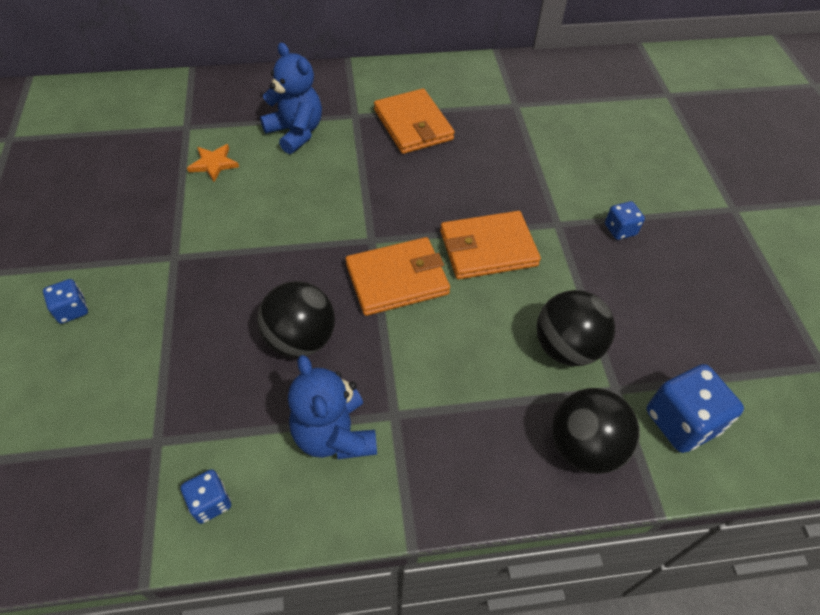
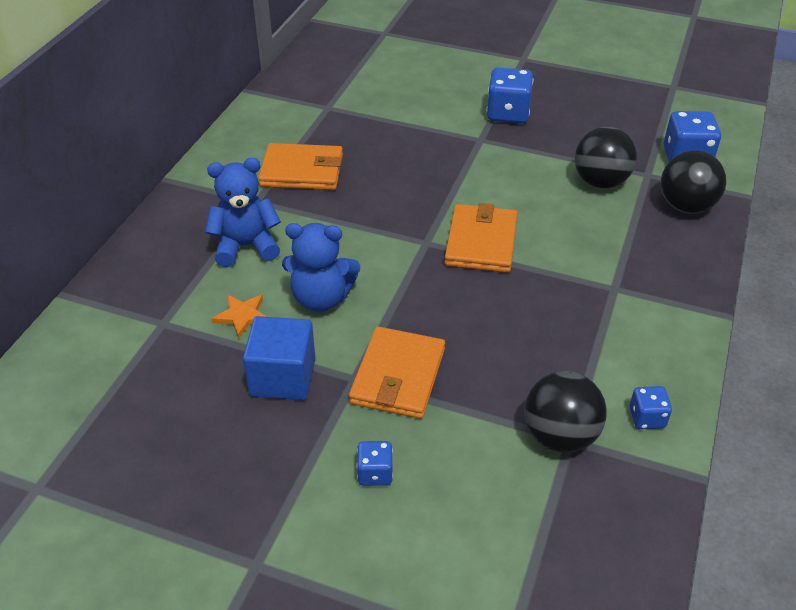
camera: 60 degrees left, 10 degrees down
black ball [257,281,335,358] -> black ball moved to [524,371,607,453]
blue teddy bear [288,355,377,459] -> blue teddy bear moved to [282,223,360,312]
orange wallet [440,211,541,279] -> orange wallet moved to [349,326,445,419]
blue dice [605,201,645,240] -> blue dice [486,67,533,123], size x1.80
none -> blue cube [243,316,316,400]

